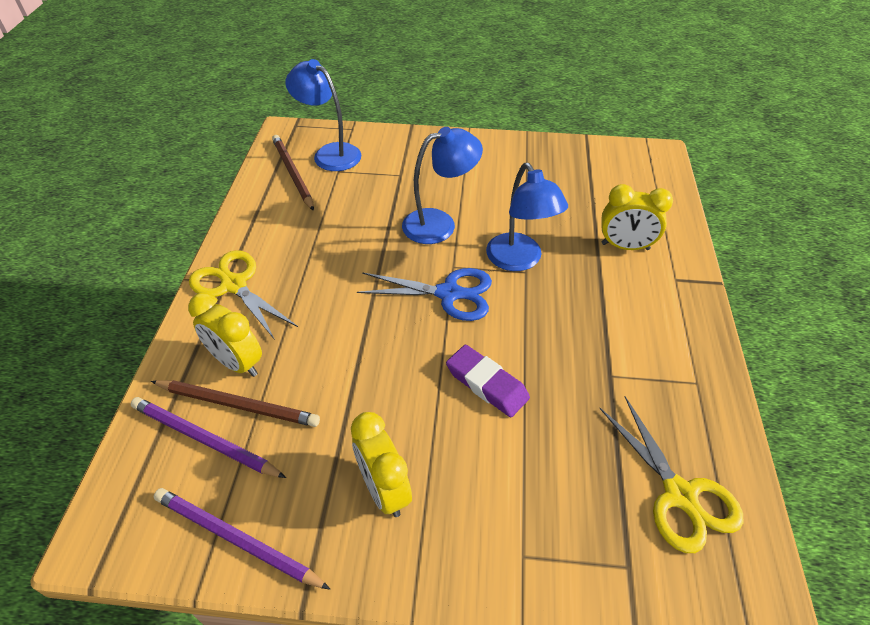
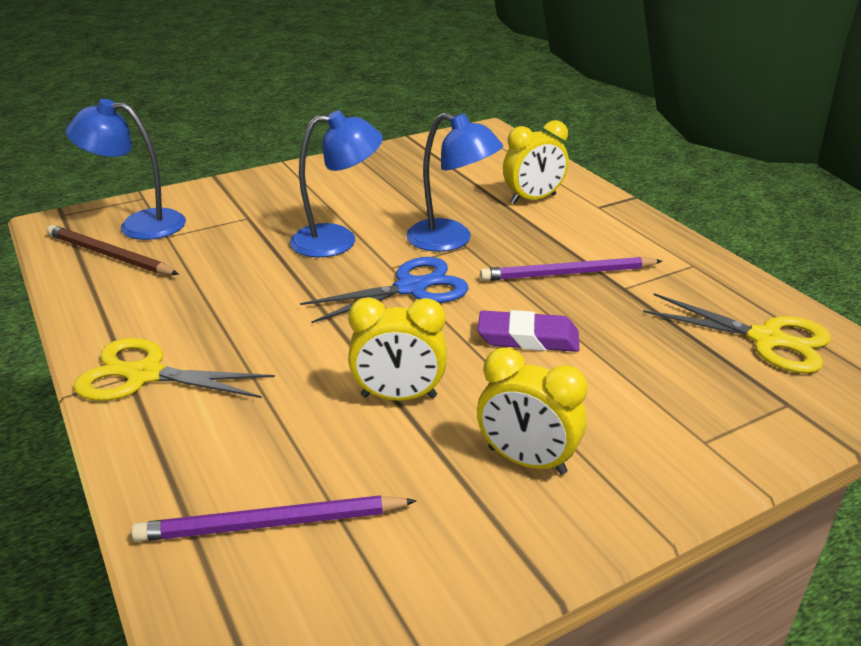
camera: 35 degrees left, 15 degrees down
brown pencil [151,380,320,427] -> none
purple pencil [154,488,330,590] -> purple pencil moved to [480,257,662,281]
yellow clock [188,293,262,377] -> yellow clock moved to [348,297,447,401]
blue lamp [402,127,483,244] -> blue lamp turned 45 degrees clockwise [290,110,383,257]

